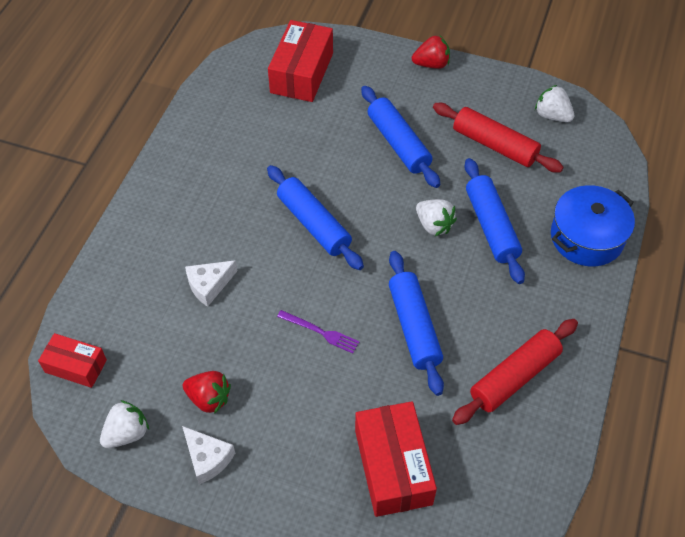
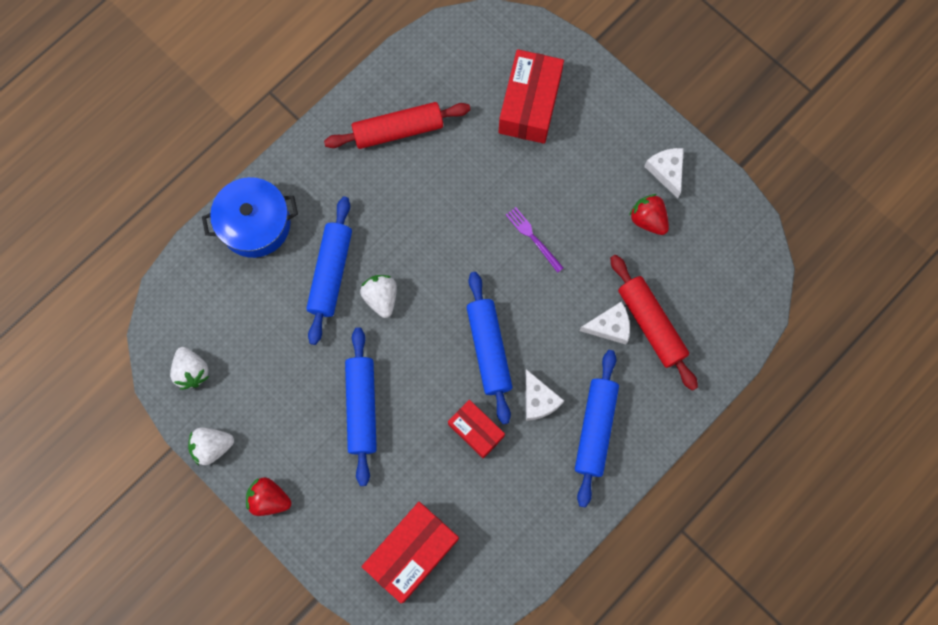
camera: 155 degrees left, 20 degrees up
red box [38,333,107,388] -> red box moved to [448,400,505,458]
white strawberry [100,400,149,448] -> white strawberry moved to [188,427,234,465]
blue rolling pin [389,251,444,396] -> blue rolling pin moved to [575,350,619,508]
red rolling pin [433,103,564,172] -> red rolling pin moved to [610,255,698,391]
none -> white cheese [525,369,564,421]

